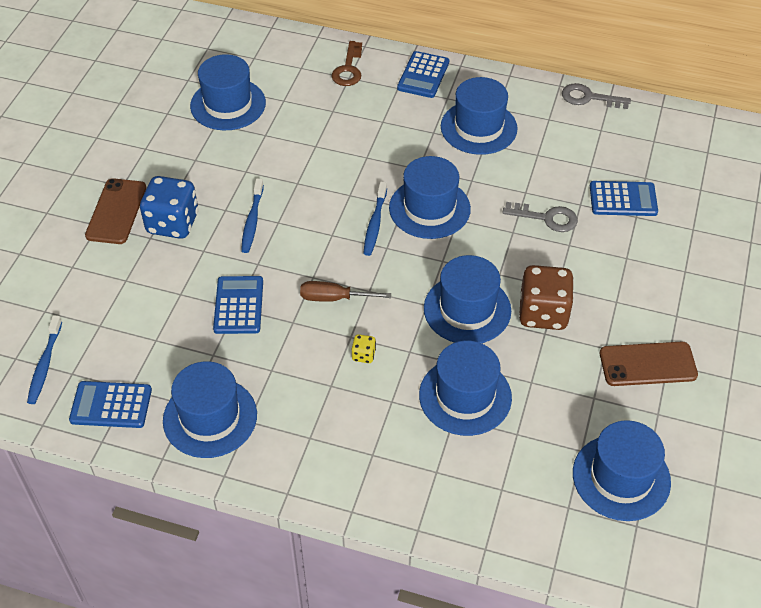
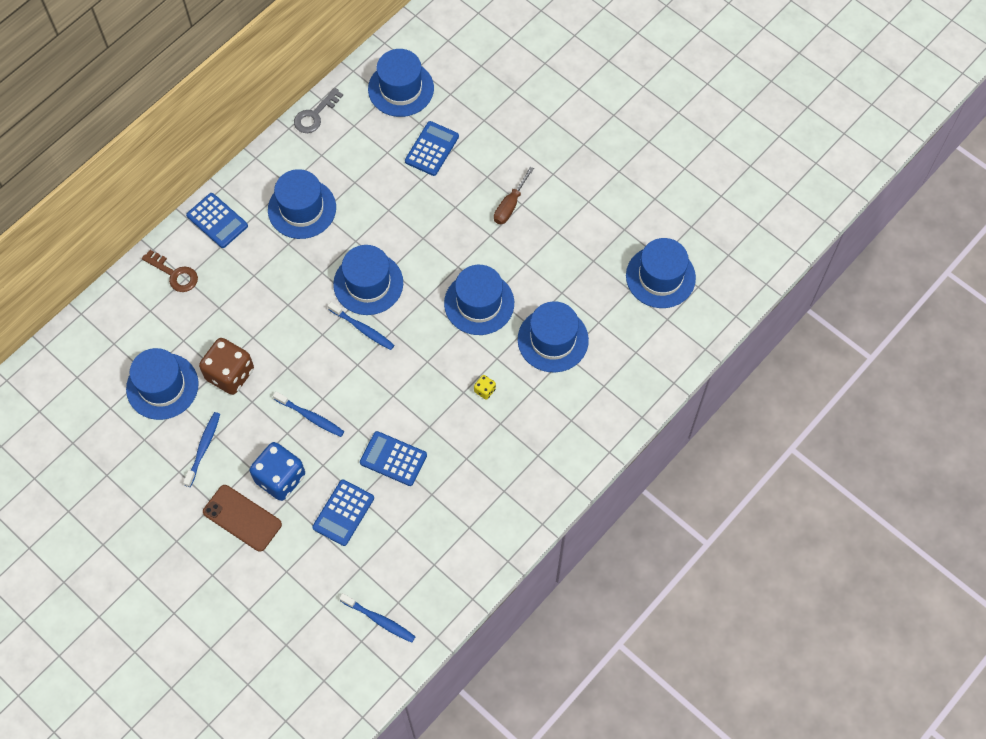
camera: 65 degrees left, 15 degrees up
blue calculator [69,381,152,428] -> blue calculator moved to [312,479,374,546]
blue hat [163,361,257,458] -> blue hat moved to [368,49,434,117]
brown screwdriver [300,281,391,302] -> brown screwdriver moved to [494,167,534,225]
grey key [502,202,578,232] -> none
brown dice [519,265,574,330] -> brown dice moved to [199,338,254,395]
brown phone [600,341,698,386] -> none
none -> blue toothbrush [183,412,220,487]

